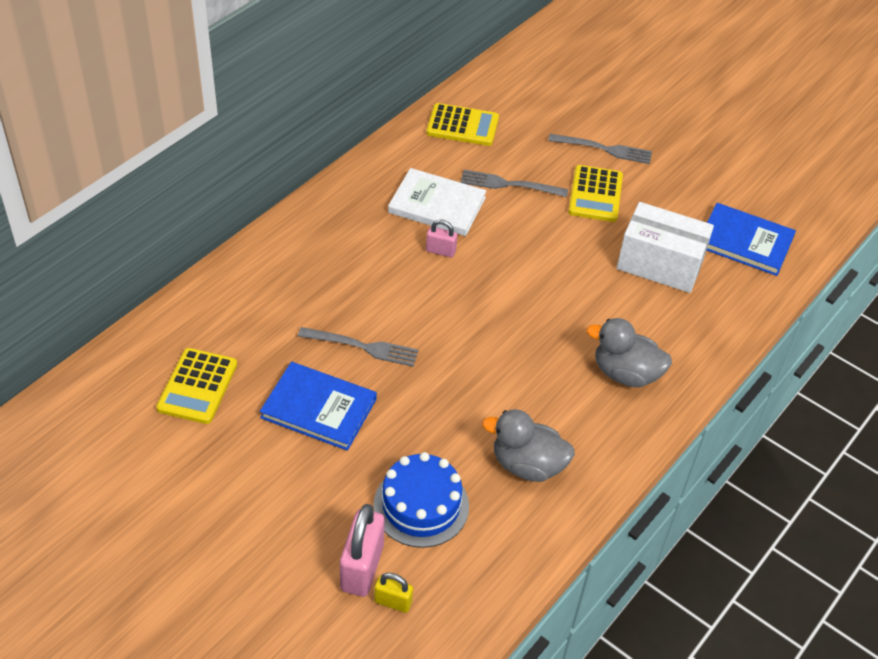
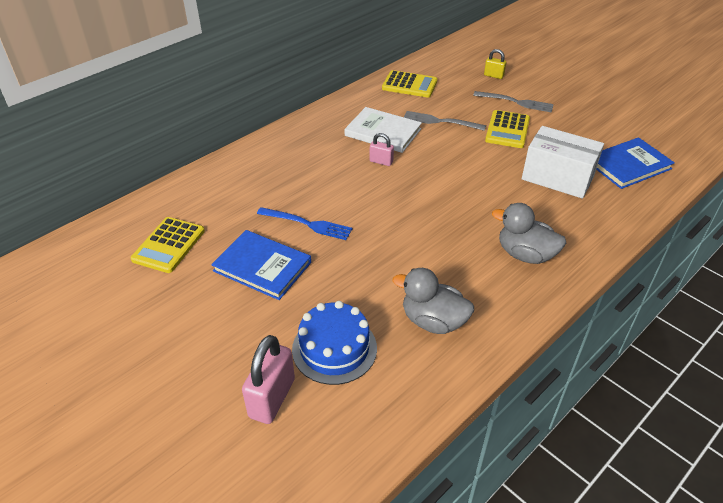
camera: 10 degrees right, 5 degrees down
grey fork [298,327,419,367] -> blue fork [257,207,352,240]
yellow padlock [374,573,413,613] -> yellow padlock moved to [484,49,506,79]
blue book [707,203,796,276] -> blue book turned 60 degrees counterclockwise [596,137,675,189]

